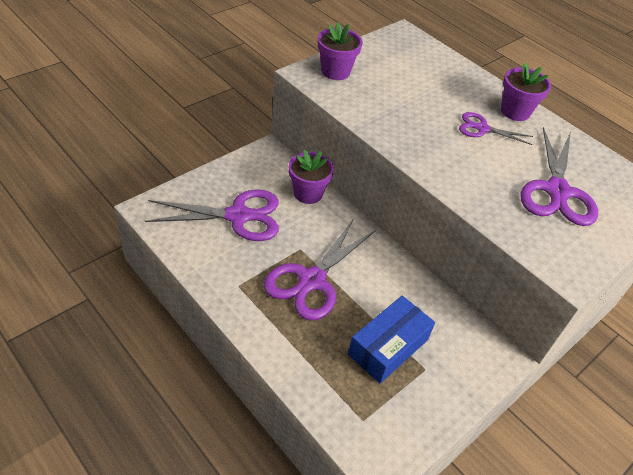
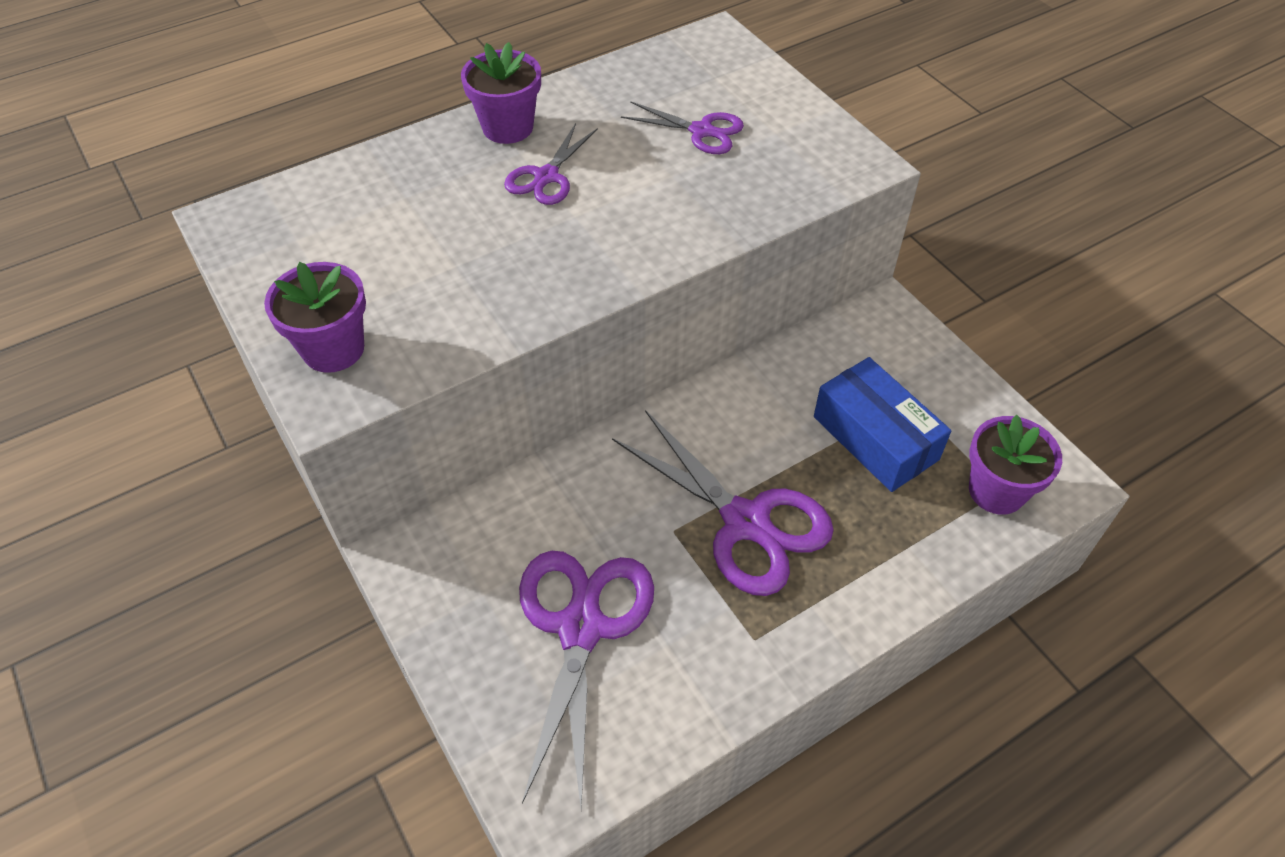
camera: 75 degrees left, 5 degrees up
purple flower pot [289,150,334,204] -> purple flower pot moved to [969,415,1062,515]
purple scissors [520,127,598,226] -> purple scissors [621,101,744,154], size x0.56

